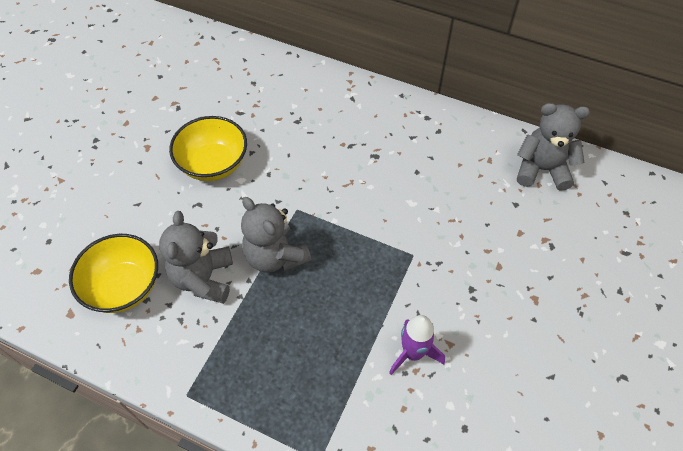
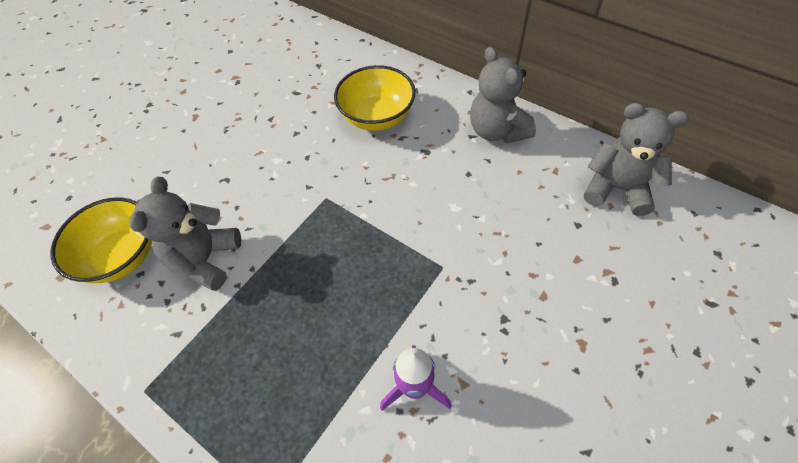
camera: 15 degrees right, 0 degrees up
yellow bowl [169,116,247,181] -> yellow bowl moved to [334,65,416,131]
grey teddy bear [241,197,312,273] -> grey teddy bear moved to [470,47,536,143]

